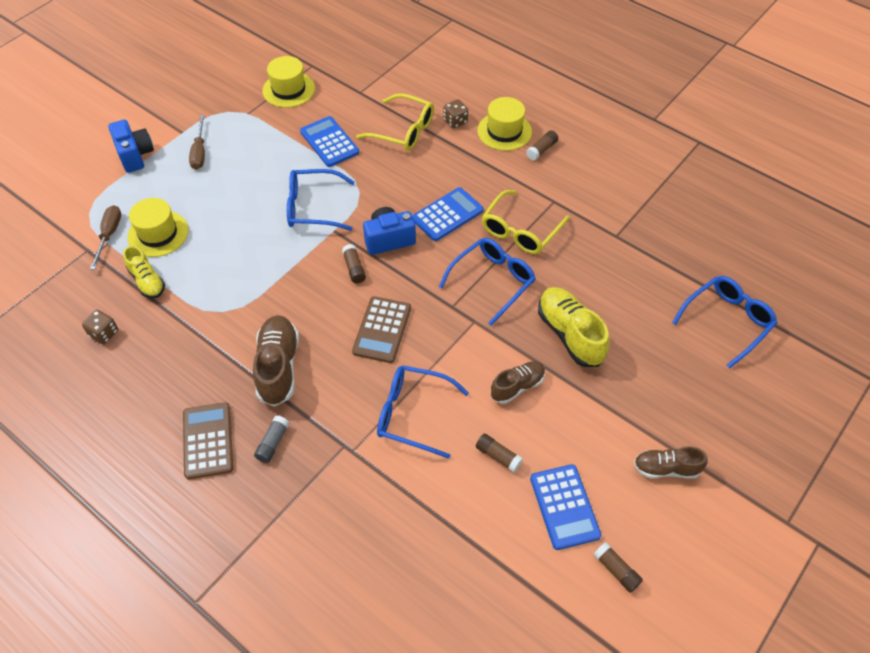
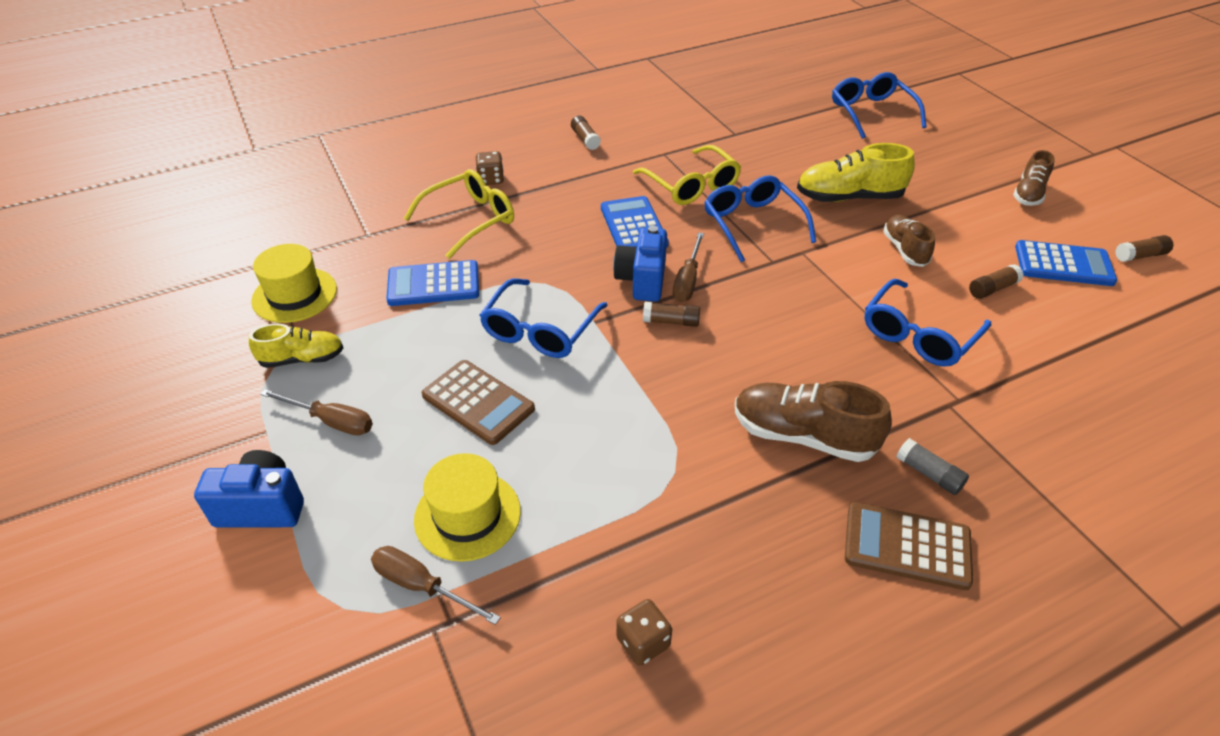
camera: 65 degrees left, 10 degrees down
yellow shoe [123,246,165,299] -> yellow shoe moved to [249,324,343,368]
brown calculator [352,296,411,363] -> brown calculator moved to [422,360,535,445]
yellow hat [477,97,532,151] -> none
none -> brown screwdriver [672,232,704,302]

